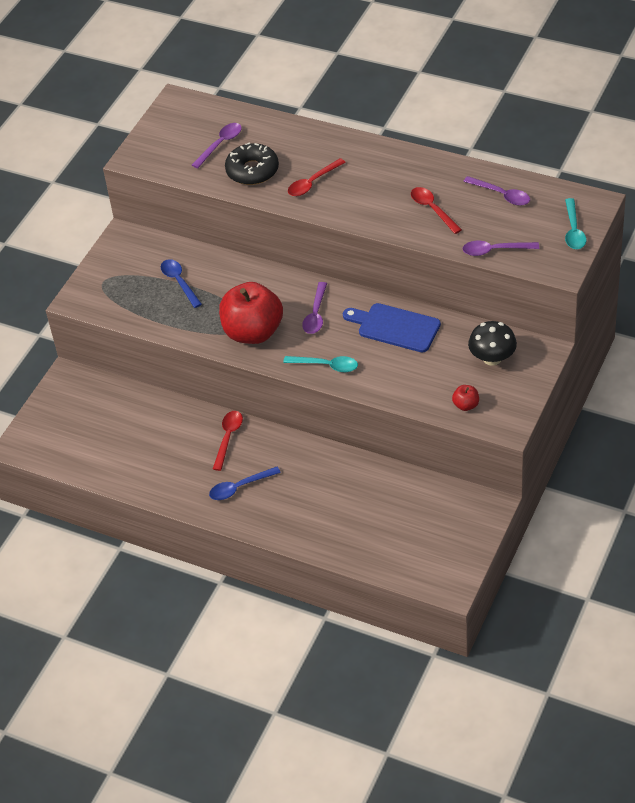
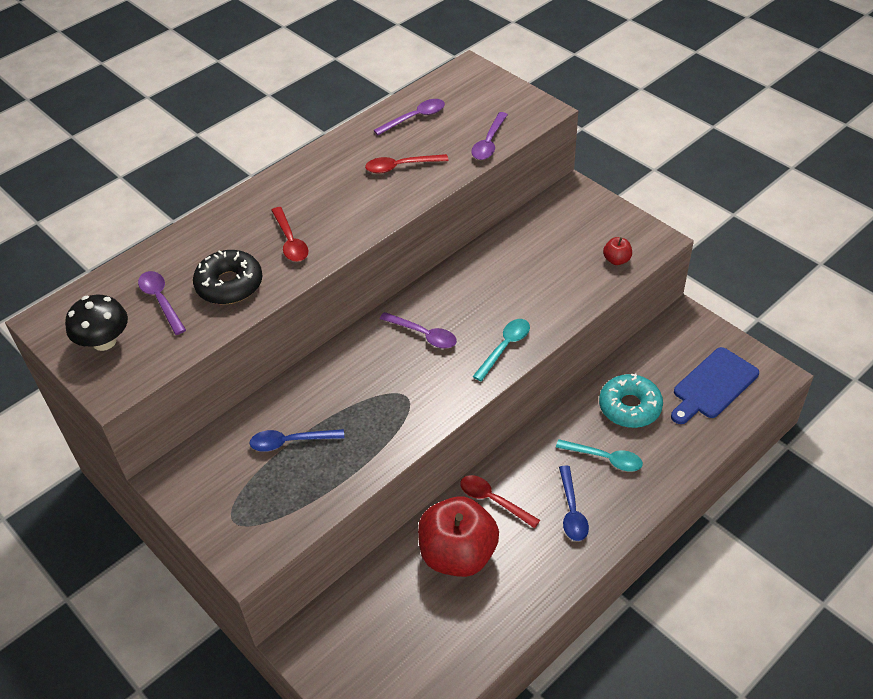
camera: 70 degrees left, 0 degrees up
red apple [219,282,283,344] -> red apple moved to [418,496,499,577]
blue cutting board [343,303,441,352] -> blue cutting board moved to [671,347,759,424]
black mushroom [468,321,517,366] -> black mushroom moved to [65,295,128,351]
turquoise spoon [565,198,586,249] -> turquoise spoon moved to [556,439,643,471]
none -> turquoise donut [599,374,663,428]

